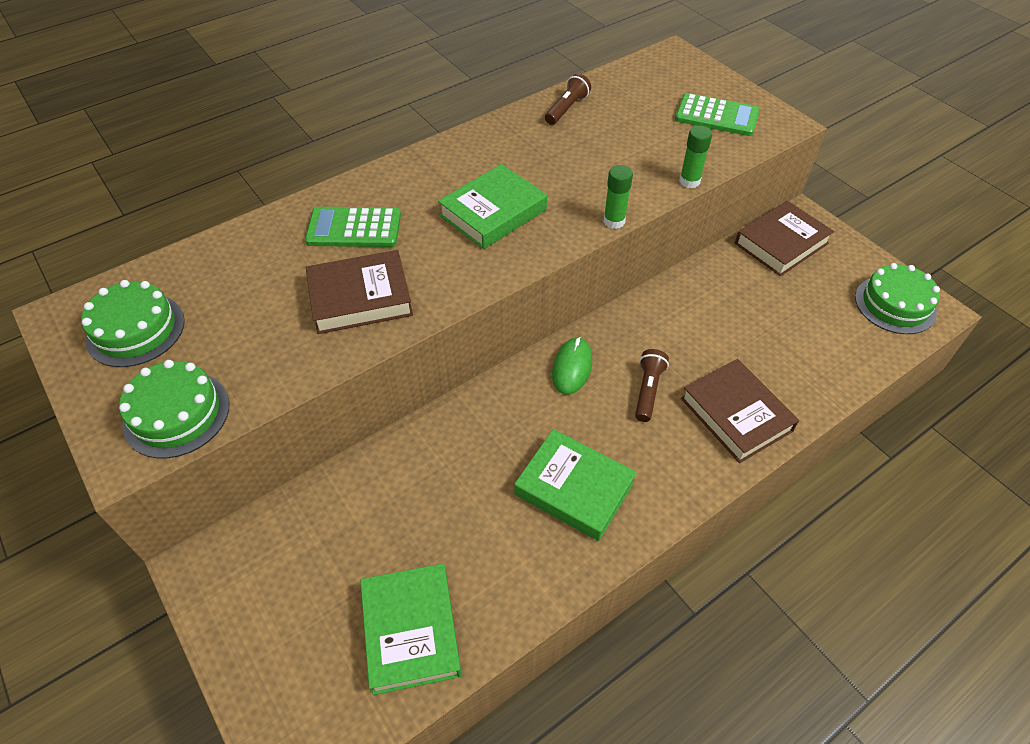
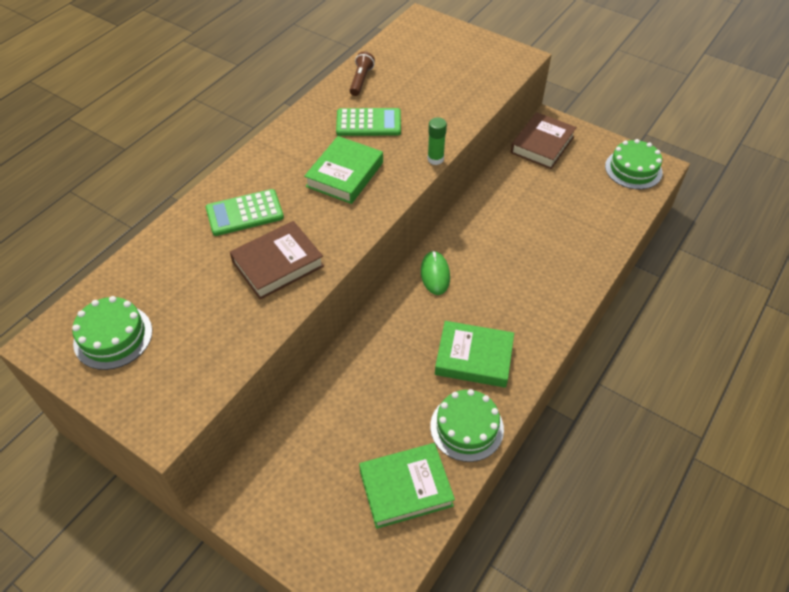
camera: 20 degrees left, 0 degrees up
green cake [119,360,229,458] -> green cake moved to [430,389,504,462]
green book [360,563,462,695] -> green book turned 75 degrees counterclockwise [359,443,455,529]
brown flashlight [635,349,669,422] -> none
green calculator [675,93,760,136] -> green calculator moved to [336,108,401,136]
green glue stick [679,126,712,189] -> none
brown book [681,359,799,463] -> none

